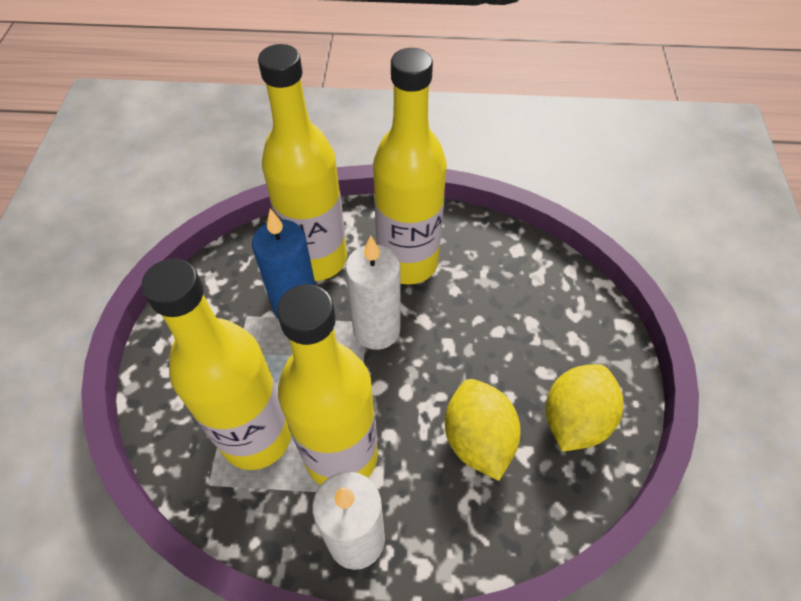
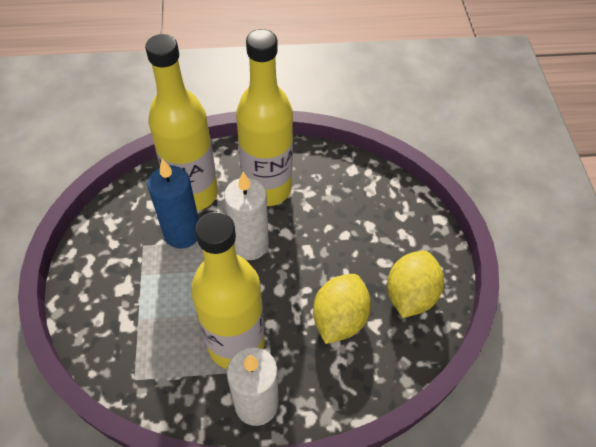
camera: 10 degrees left, 0 degrees up
yellow bottle [141,258,291,470] -> none
yellow lemon [445,379,521,481] -> yellow lemon turned 45 degrees clockwise [313,274,371,344]

